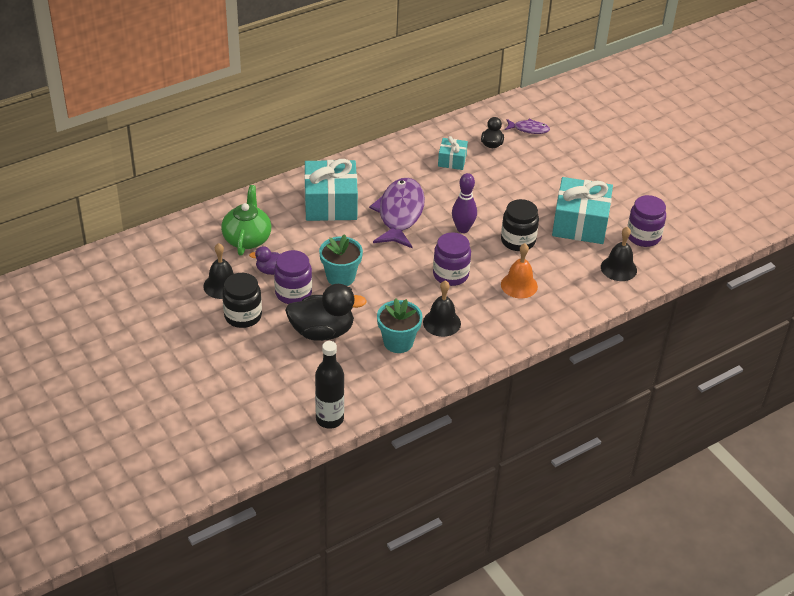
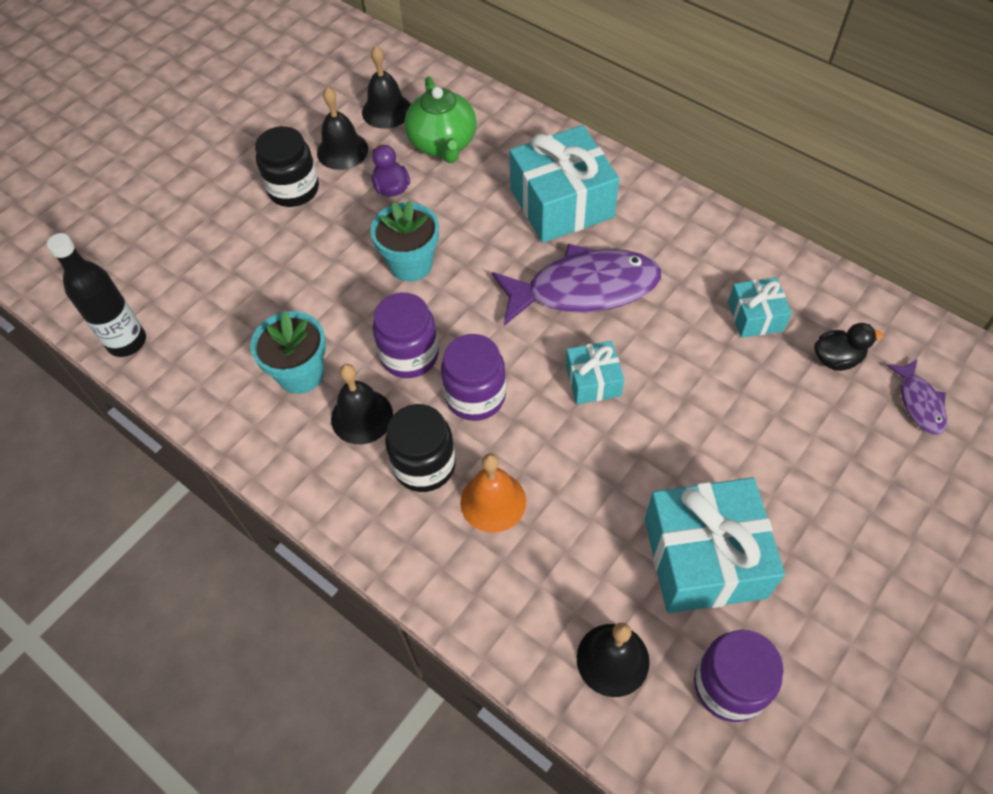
camera: 75 degrees right, 15 degrees up
green teapot [221,185,271,256] -> green teapot turned 90 degrees clockwise [404,76,477,163]
purple jar [274,250,312,304] -> purple jar moved to [373,293,439,378]
black duck [285,284,367,341] -> none
purple bowling pin [452,173,477,233] -> turquoise gift [566,341,624,404]
black jar [501,199,539,251] -> black jar moved to [385,404,456,492]
none -> black bell [362,46,411,129]

